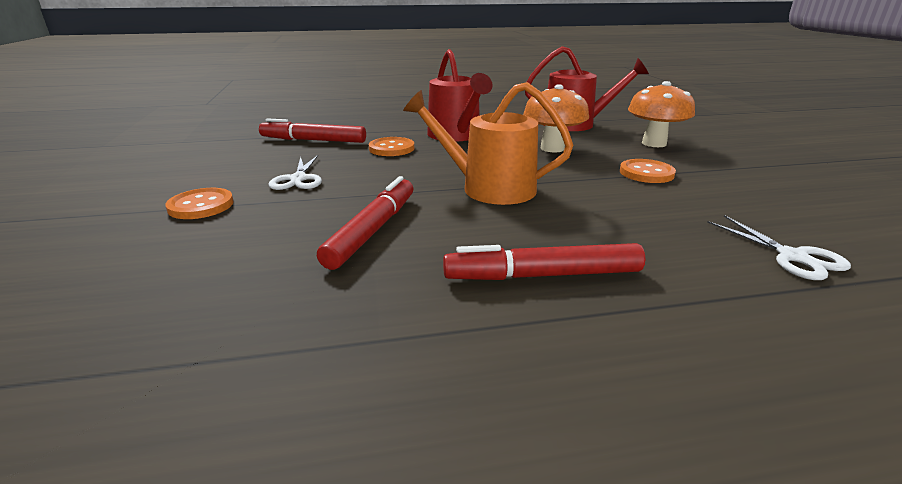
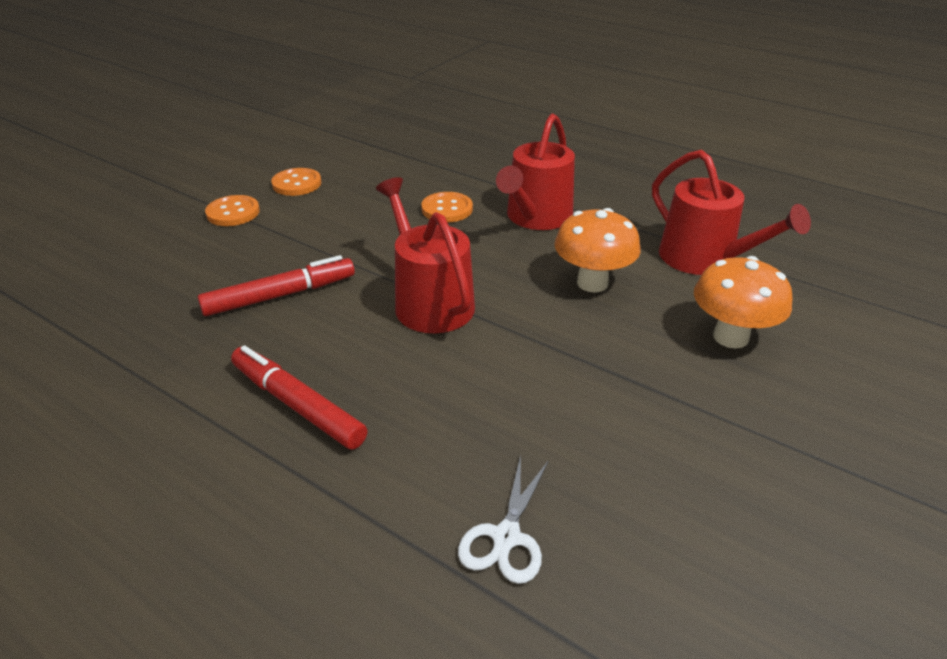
camera: 45 degrees right, 10 degrees up
red marker [259,118,366,143] -> none
white scissors [268,155,322,190] -> none
orange watering can [403,82,573,205] -> red watering can [376,177,475,333]
orange button [620,159,676,183] -> orange button moved to [271,168,321,196]

